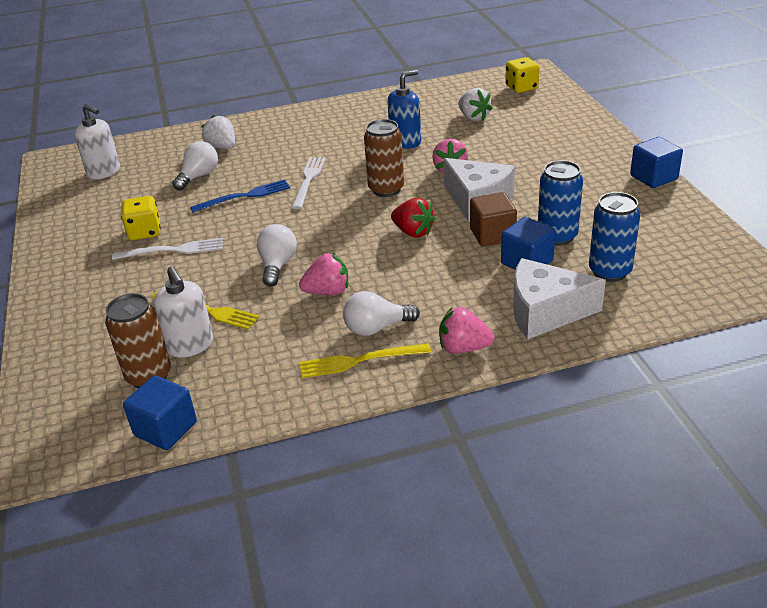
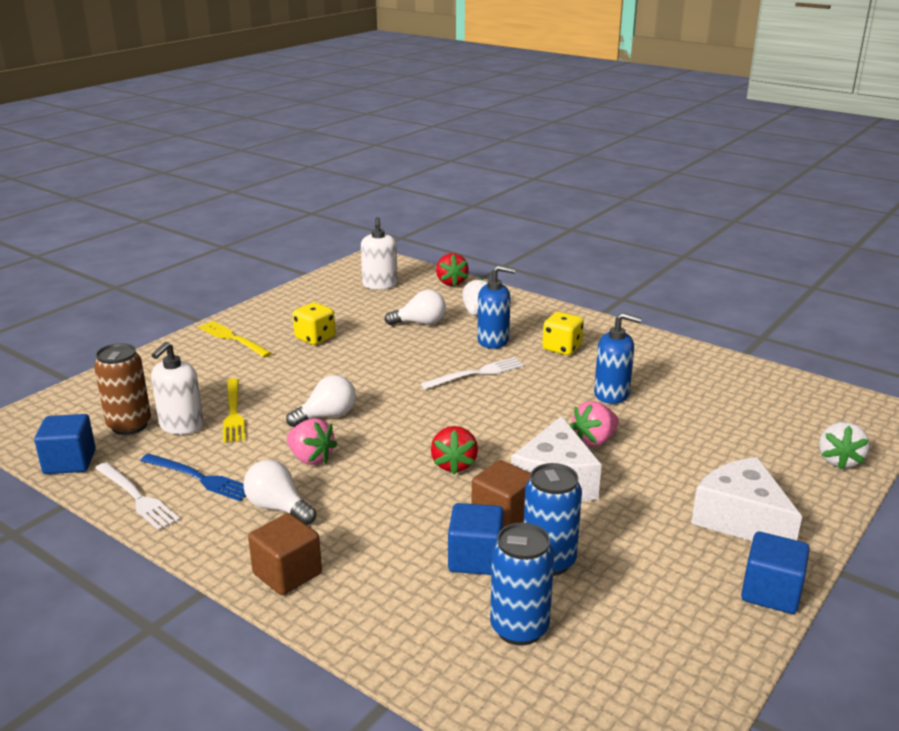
camera: 50 degrees right, 10 degrees down
white fork [112,238,223,260] -> white fork moved to [95,462,180,530]
blue fork [190,179,290,213] -> blue fork moved to [140,454,246,501]
yellow fork [300,343,431,378] -> yellow fork moved to [199,321,272,357]
brown can [364,119,404,197] -> none
pink strawberry [439,307,495,354] -> brown cube [248,513,322,596]
white strawberry [458,88,493,121] -> white strawberry moved to [819,422,870,470]
yellow dice [505,57,539,93] -> yellow dice moved to [542,312,584,355]
white cheese [513,258,606,340] -> white cheese moved to [691,457,802,541]
none -> red strawberry [436,253,469,286]
none -> blue soap dispenser [477,265,516,349]

